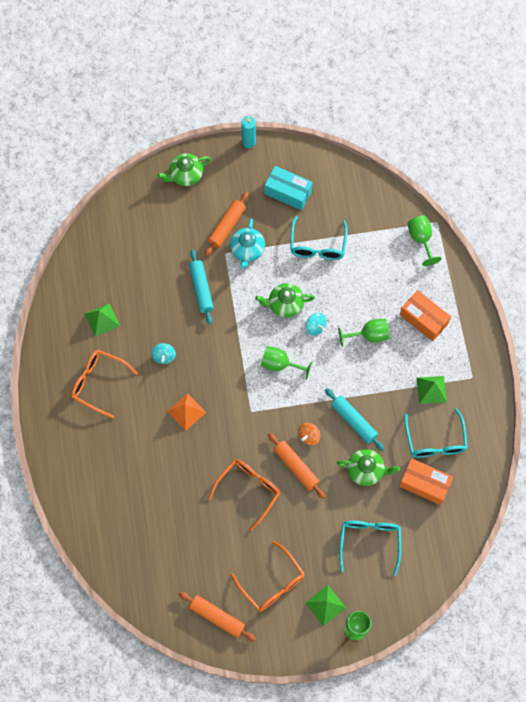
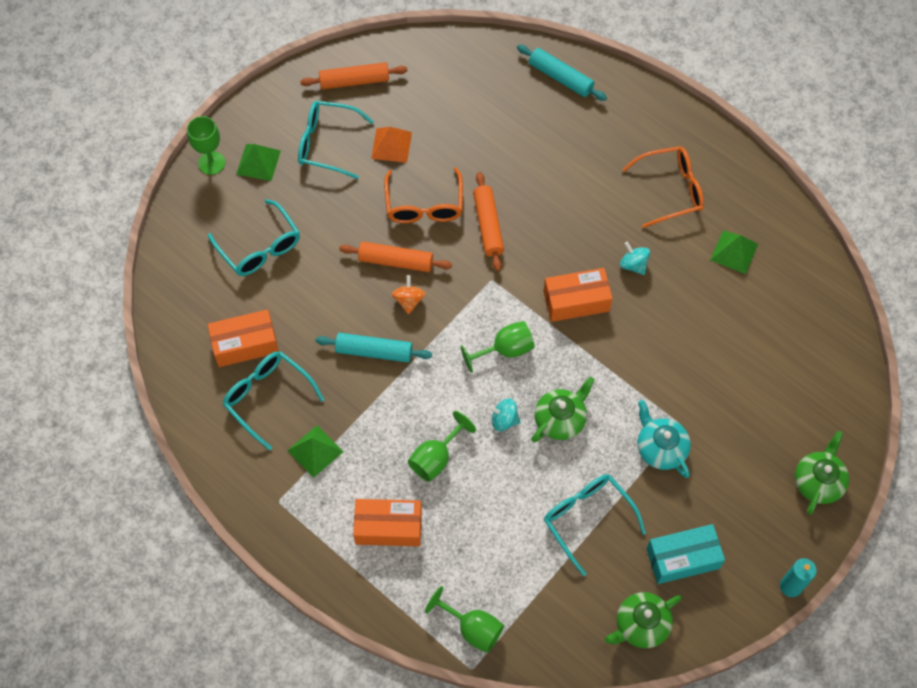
camera: 140 degrees right, 5 degrees down
orange pyramid [167,393,206,431] -> orange pyramid moved to [371,127,412,163]
turquoise rolling pin [189,250,214,324] -> turquoise rolling pin moved to [517,45,607,101]
orange rolling pin [205,192,249,256] -> orange rolling pin moved to [473,172,504,271]
orange glasses [231,541,304,612] -> turquoise glasses [298,101,374,179]
green teapot [337,449,400,486] -> green teapot moved to [605,592,682,648]
none -> orange box [543,268,613,322]

